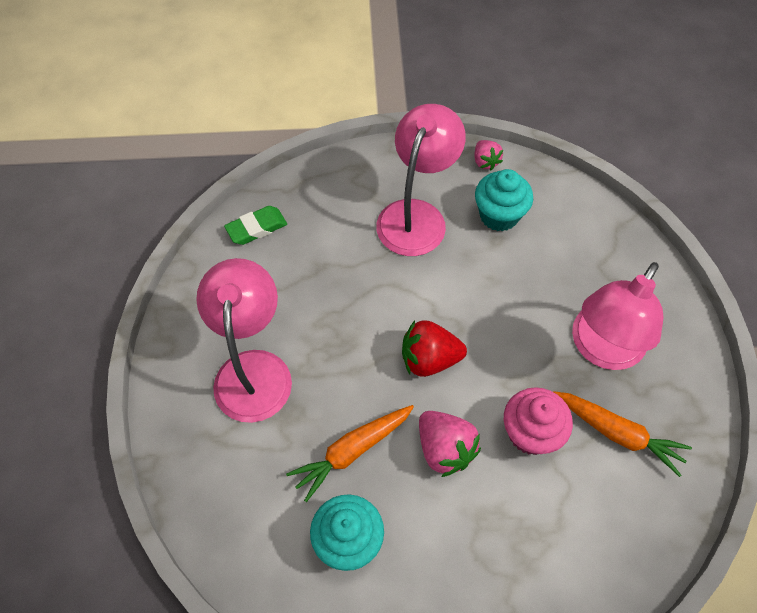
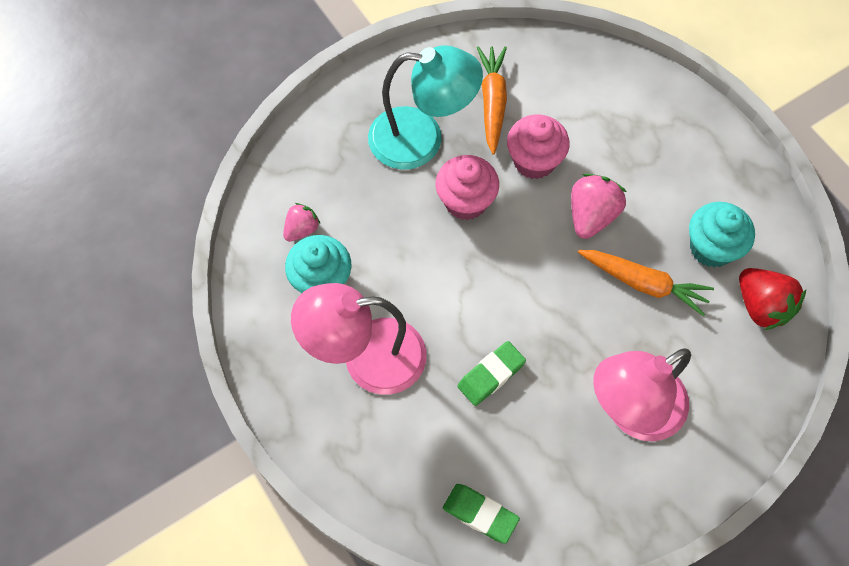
camera: 120 degrees left, 5 degrees up
red strawberry [402,321,467,377] -> red strawberry moved to [739,268,806,330]
pink strawberry [475,140,503,170] -> pink strawberry moved to [283,203,320,242]
pink lamp [572,262,663,370] -> turquoise lamp [368,45,483,170]
none -> pink cupcake [436,155,499,220]
none -> green eraser [457,341,526,406]

